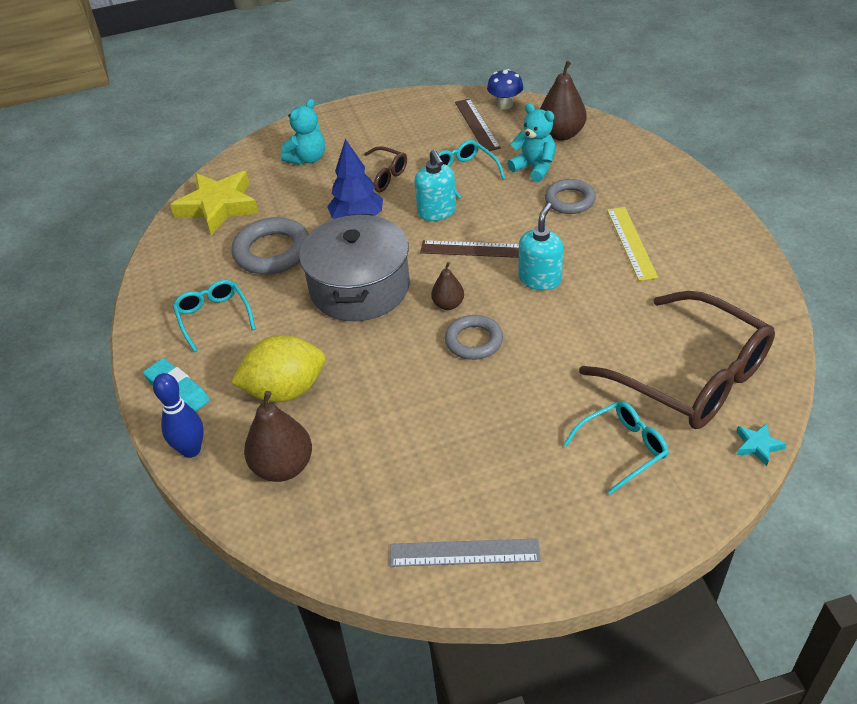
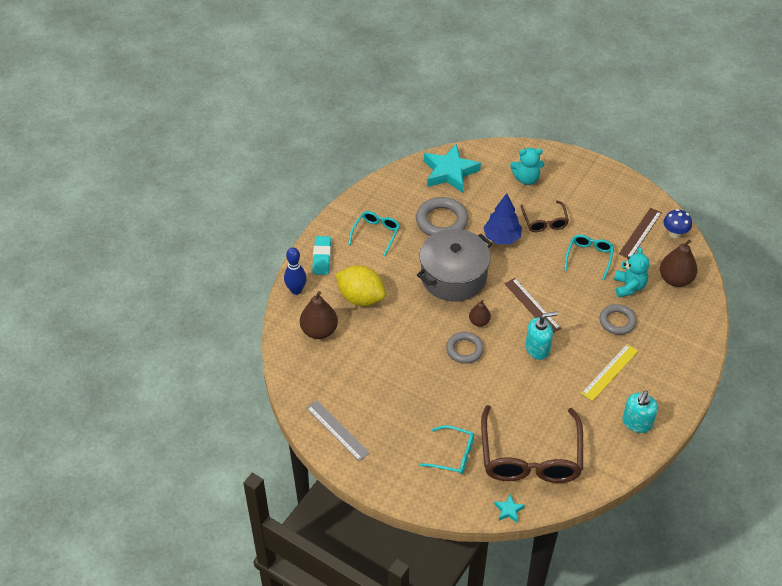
camera: 45 degrees right, 5 degrees up
yellow star [170,171,259,235] -> turquoise star [424,144,481,193]
turquoise soap dispenser [414,150,456,221] -> turquoise soap dispenser moved to [622,391,658,433]

